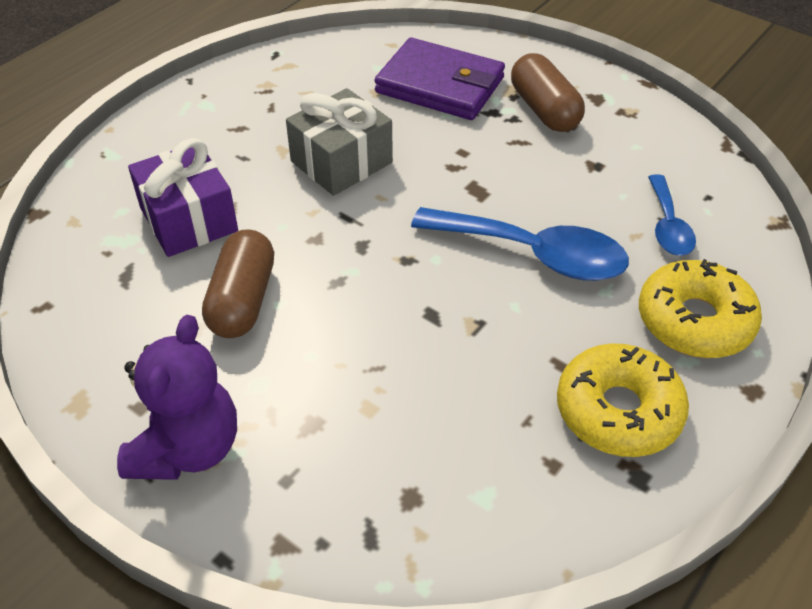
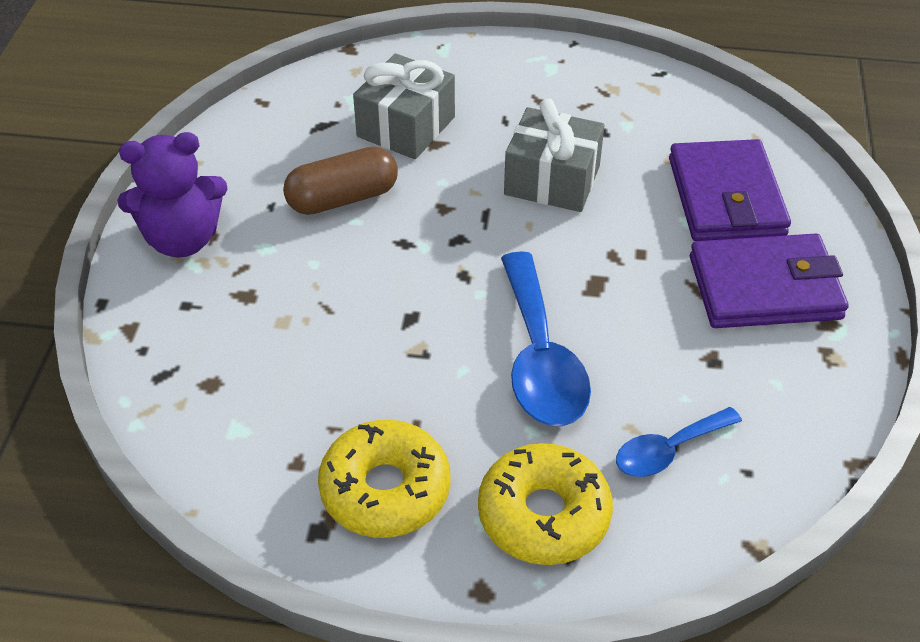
camera: 60 degrees right, 0 degrees up
purple gift [128,138,238,257] -> grey gift [353,53,455,159]
brown capsule [511,53,585,132] -> purple wallet [690,234,849,328]

